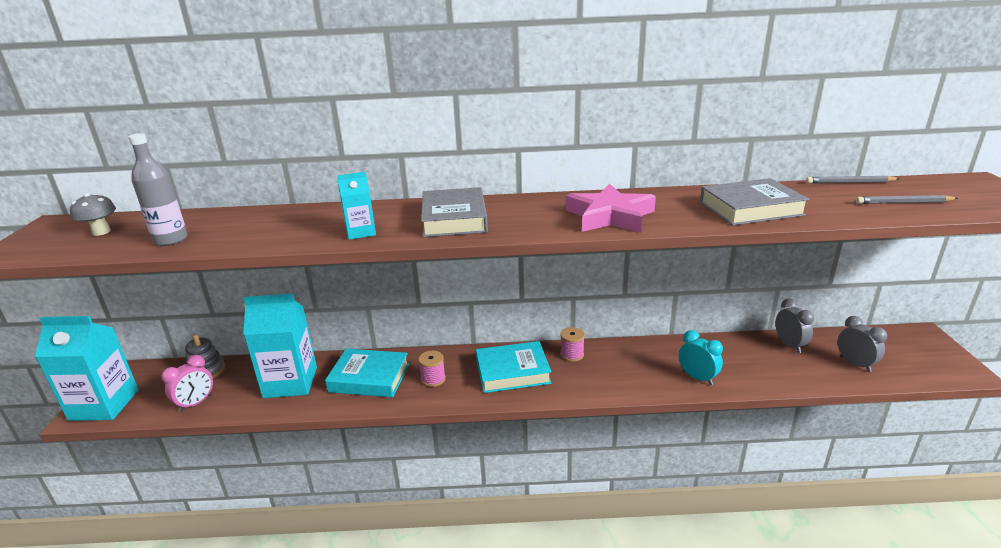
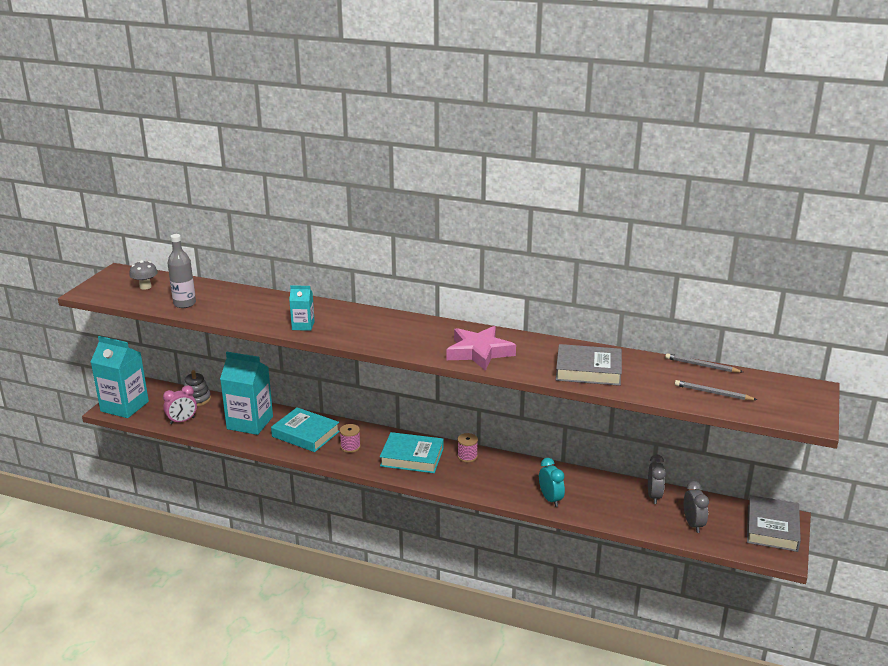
camera: 20 degrees right, 0 degrees up
grey book [421,187,488,237] -> grey book moved to [747,495,801,552]

